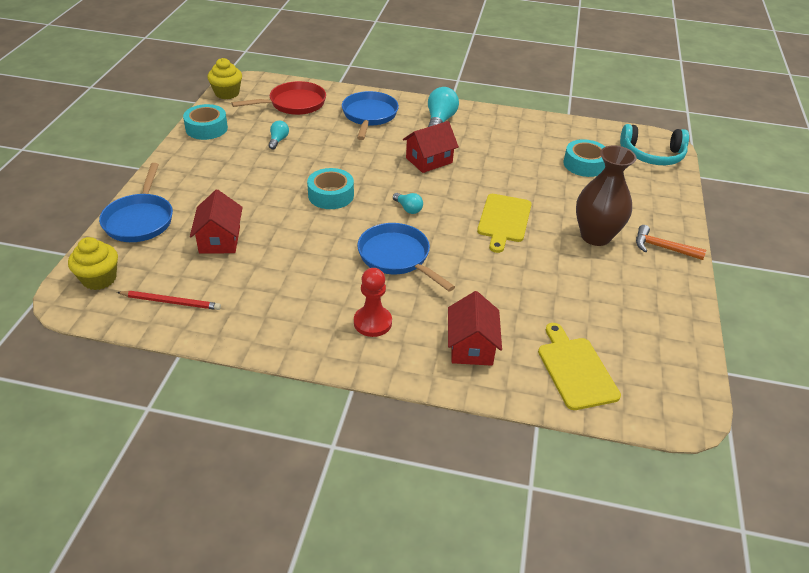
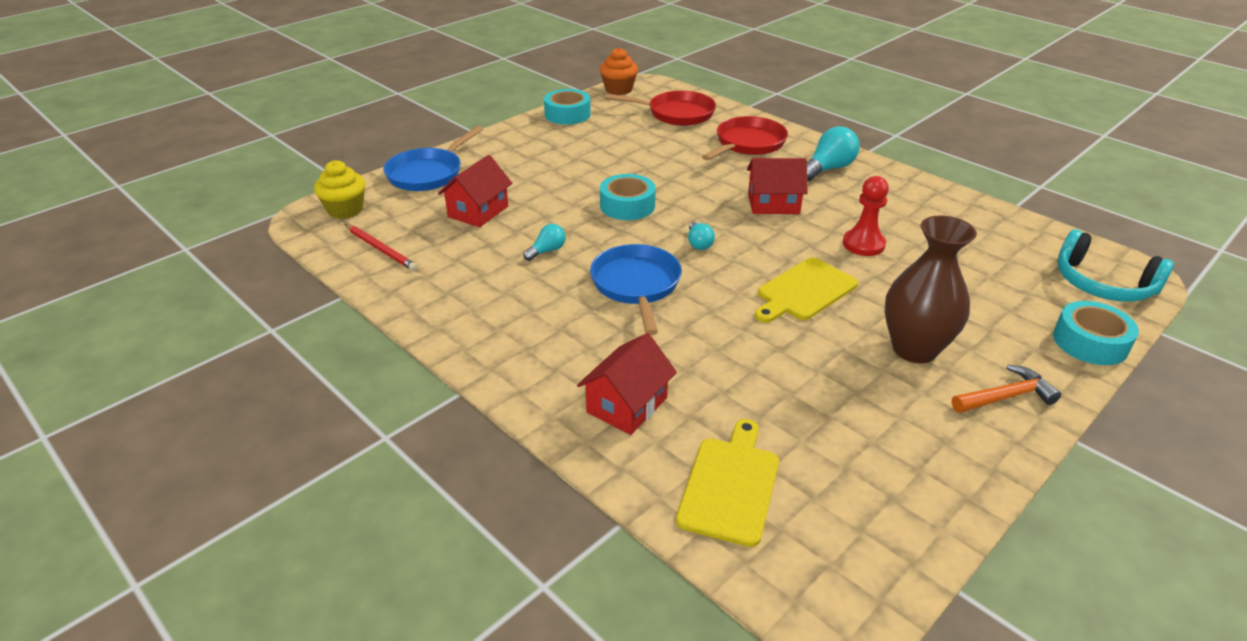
camera: 35 degrees right, 5 degrees down
yellow cupcake [207,58,242,99] -> orange cupcake [600,48,638,95]
turquoise light bulb [269,121,289,150] -> turquoise light bulb moved to [523,224,566,261]
blue pan [342,91,399,140] -> red pan [702,116,788,161]
red pawn [354,268,392,337] -> red pawn moved to [843,176,889,256]
turquoise tape [563,139,605,177] -> turquoise tape moved to [1053,301,1139,365]
orange hammer [636,225,706,260] -> orange hammer turned 105 degrees clockwise [952,365,1061,413]

